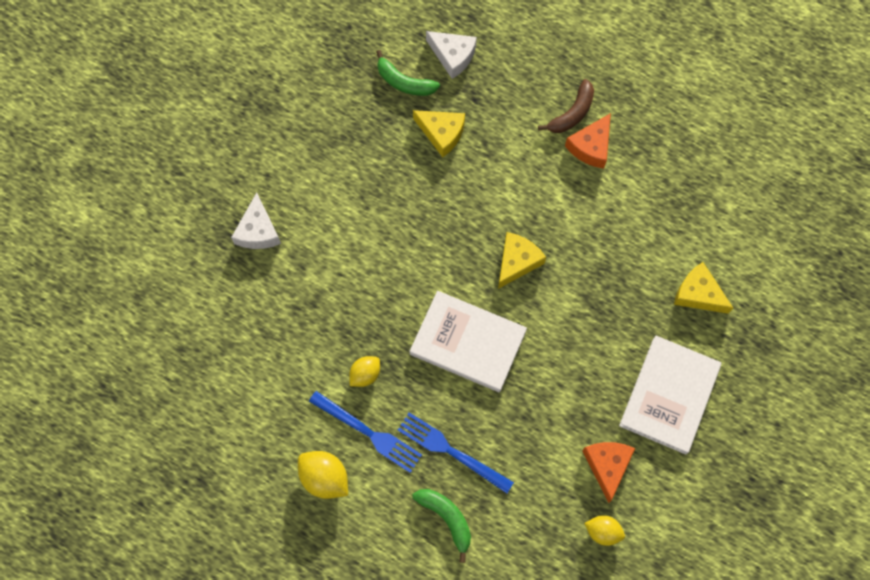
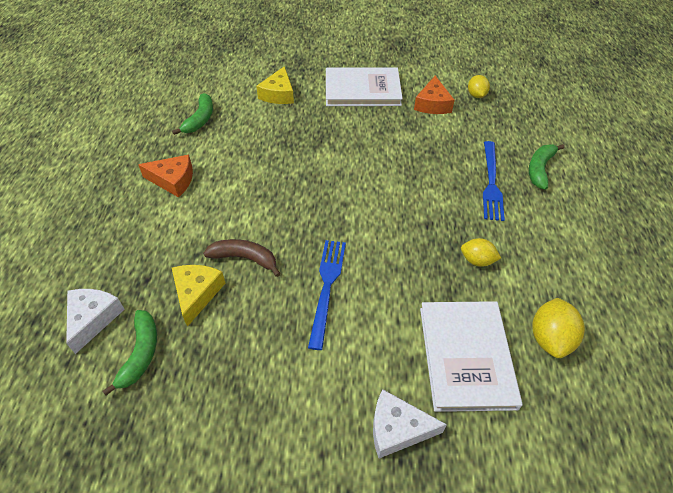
camera: 115 degrees left, 20 degrees down
white cheese [231,192,281,249] -> white cheese turned 150 degrees counterclockwise [373,389,447,458]
yellow lemon [298,451,348,499] -> yellow lemon moved to [532,298,585,358]
blue fork [309,391,422,473] -> blue fork moved to [308,240,346,350]
white book [410,291,527,392] -> white book moved to [420,301,523,412]
yellow cheese [498,232,546,289] -> none
brown banana [538,79,594,133] -> brown banana moved to [203,239,281,277]
orange cheese [582,442,635,503] -> orange cheese turned 60 degrees counterclockwise [414,76,455,114]
none -> green banana [172,93,213,135]

